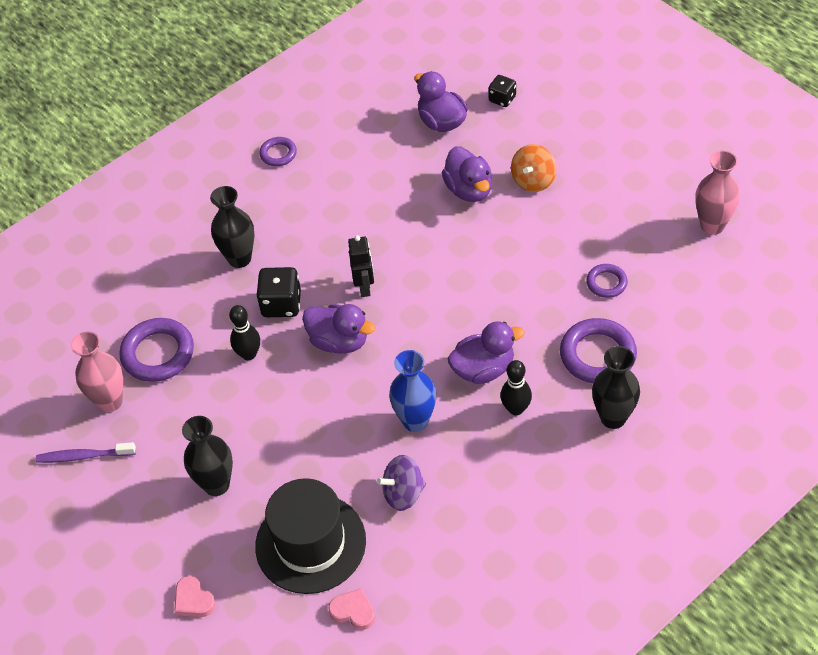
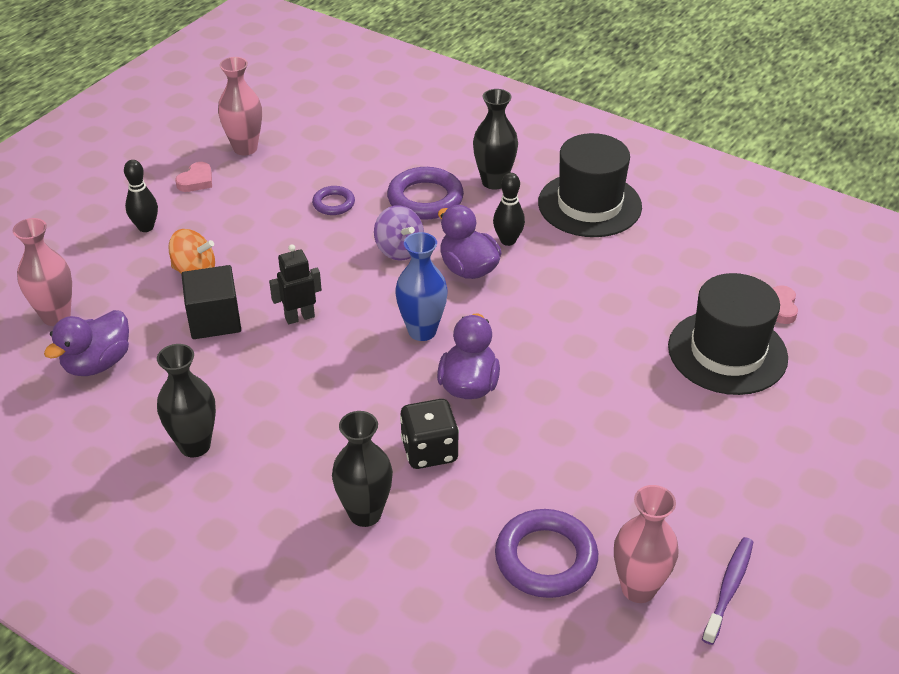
camera: 110 degrees left, 10 degrees down
purple toothbrush [36,442,136,463] -> purple toothbrush turned 135 degrees counterclockwise [702,537,753,645]
pink heart [174,576,216,617] -> pink heart moved to [175,162,212,192]
black vase [182,416,233,496] -> black vase moved to [157,344,216,457]
black bowling pin [229,305,260,360] -> black bowling pin moved to [124,160,158,232]
purple ring [259,137,297,166] -> none
black robot [348,235,374,297] -> black robot moved to [269,244,322,324]
purple spinning top [377,455,426,511] -> purple spinning top moved to [374,205,424,261]
blue vase [389,350,436,432] -> blue vase moved to [395,232,448,341]
purple duck [442,146,492,202] -> black cube [181,265,241,339]
black dice [488,75,516,107] -> pink vase [13,218,72,326]
none -> black hat [538,133,642,237]

